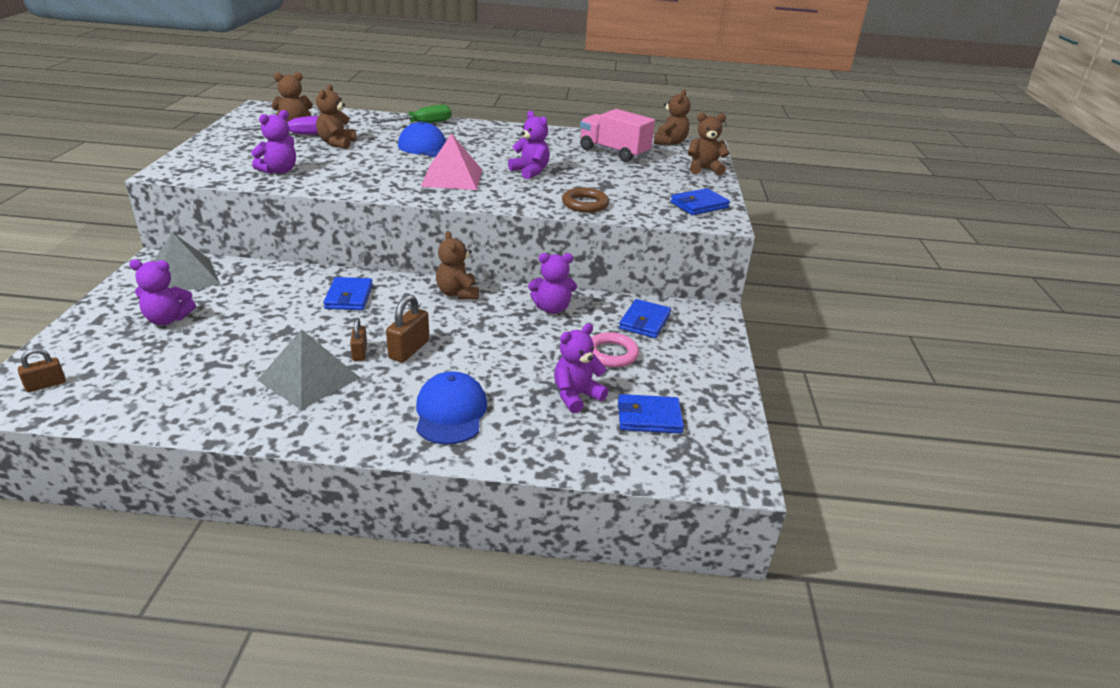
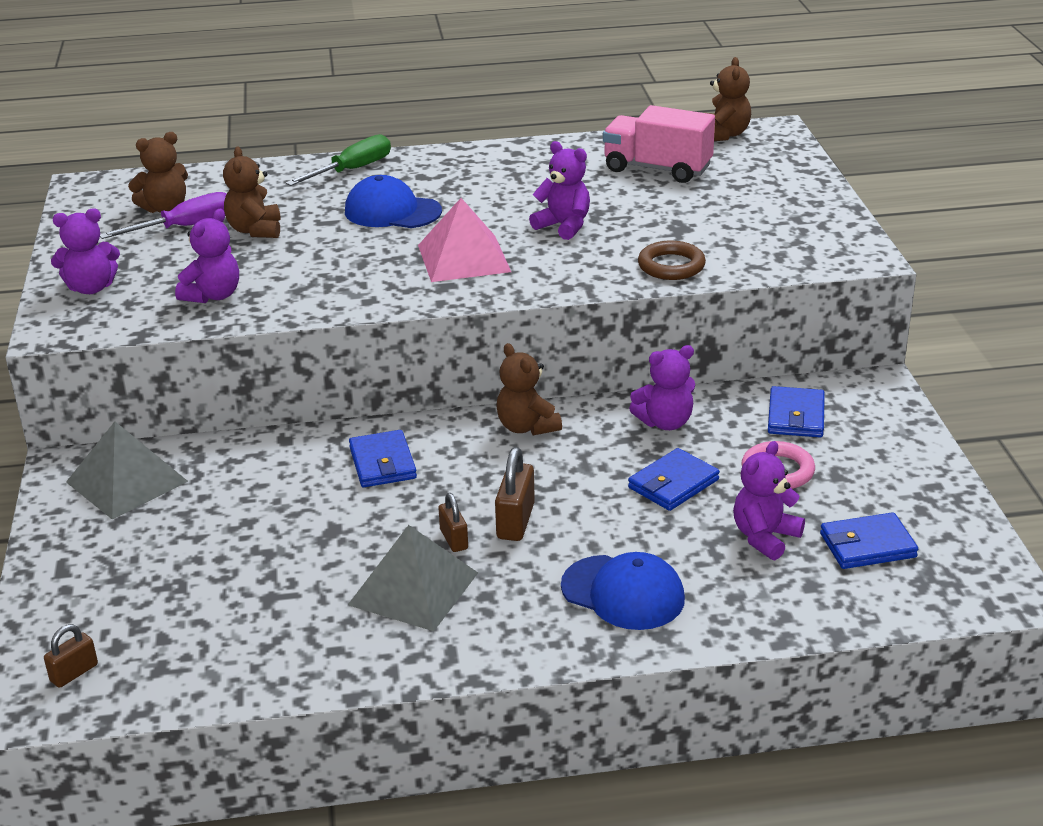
camera: 10 degrees left, 0 degrees up
purple teddy bear [129,260,196,325] -> purple teddy bear moved to [51,208,120,294]
blue cap [416,371,487,445] -> blue cap turned 135 degrees clockwise [561,552,685,630]
blue wallet [671,188,730,215] -> blue wallet moved to [628,448,720,511]
brown teddy bear [688,112,729,175] -> none

